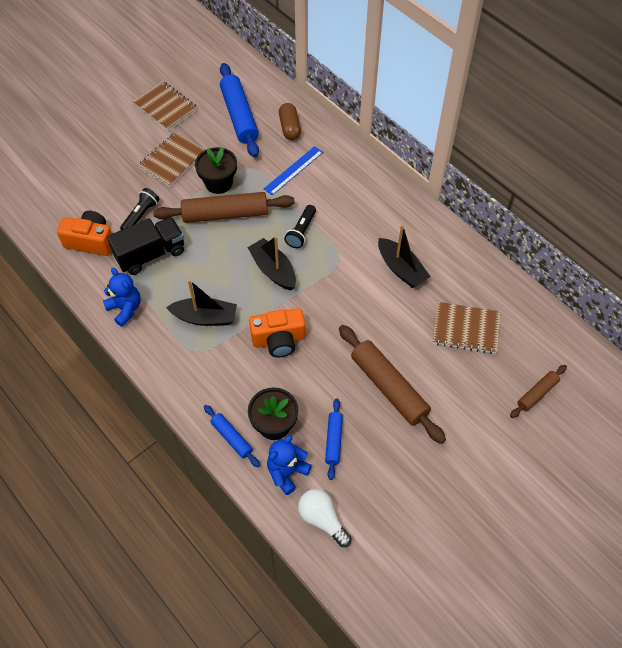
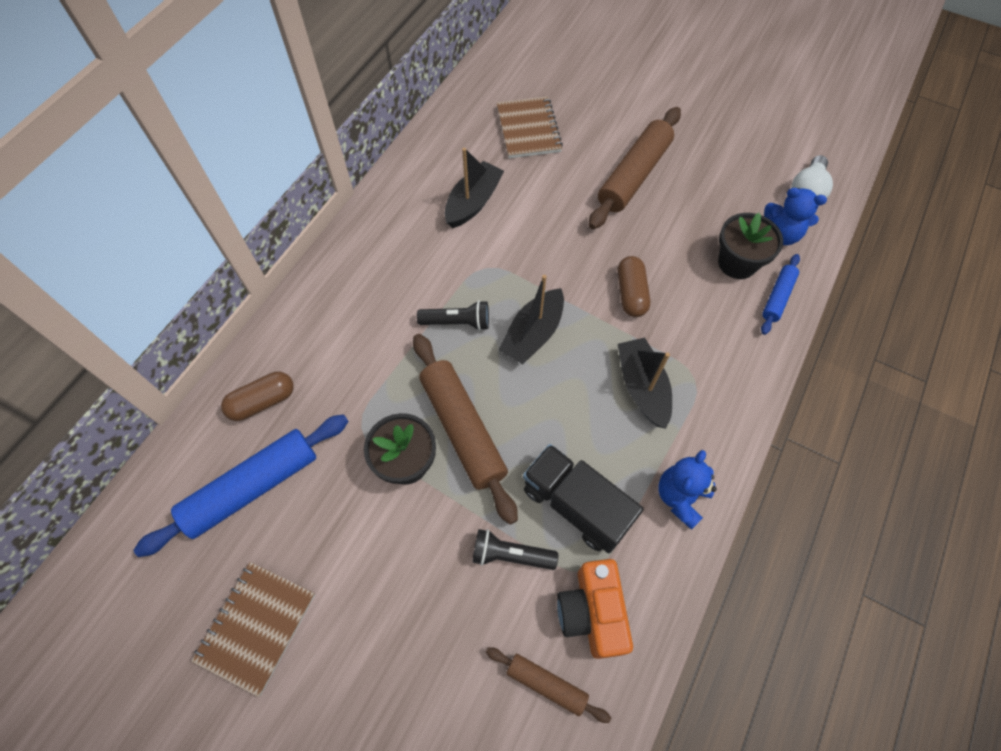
camera: 110 degrees left, 5 degrees up
brown notebook [138,132,205,187] -> none
orange camera [249,308,305,357] -> brown capsule [617,256,650,317]
blue ruler [264,146,323,195] -> none
blue rolling pin [325,398,343,480] -> none
brown rolling pin [510,365,567,418] -> brown rolling pin moved to [486,647,611,723]

